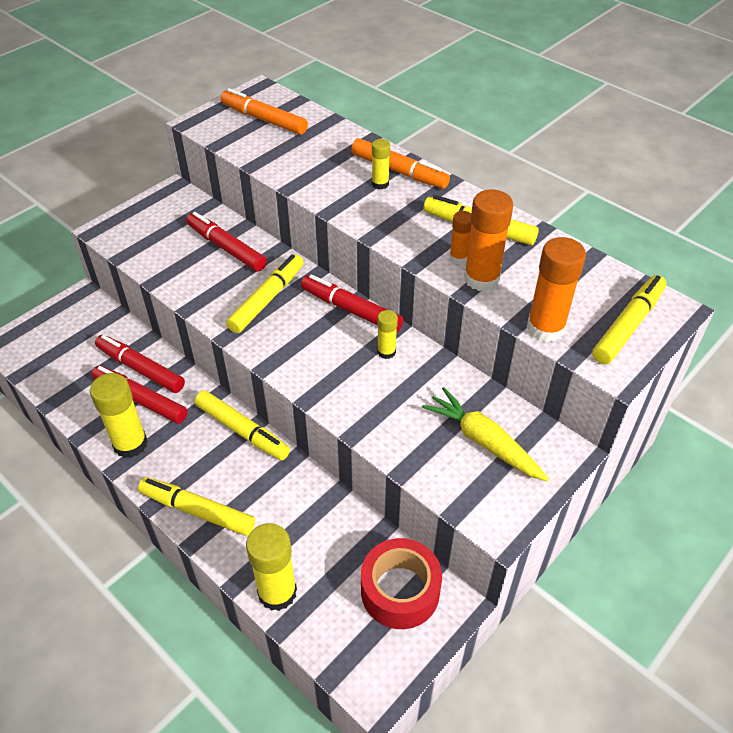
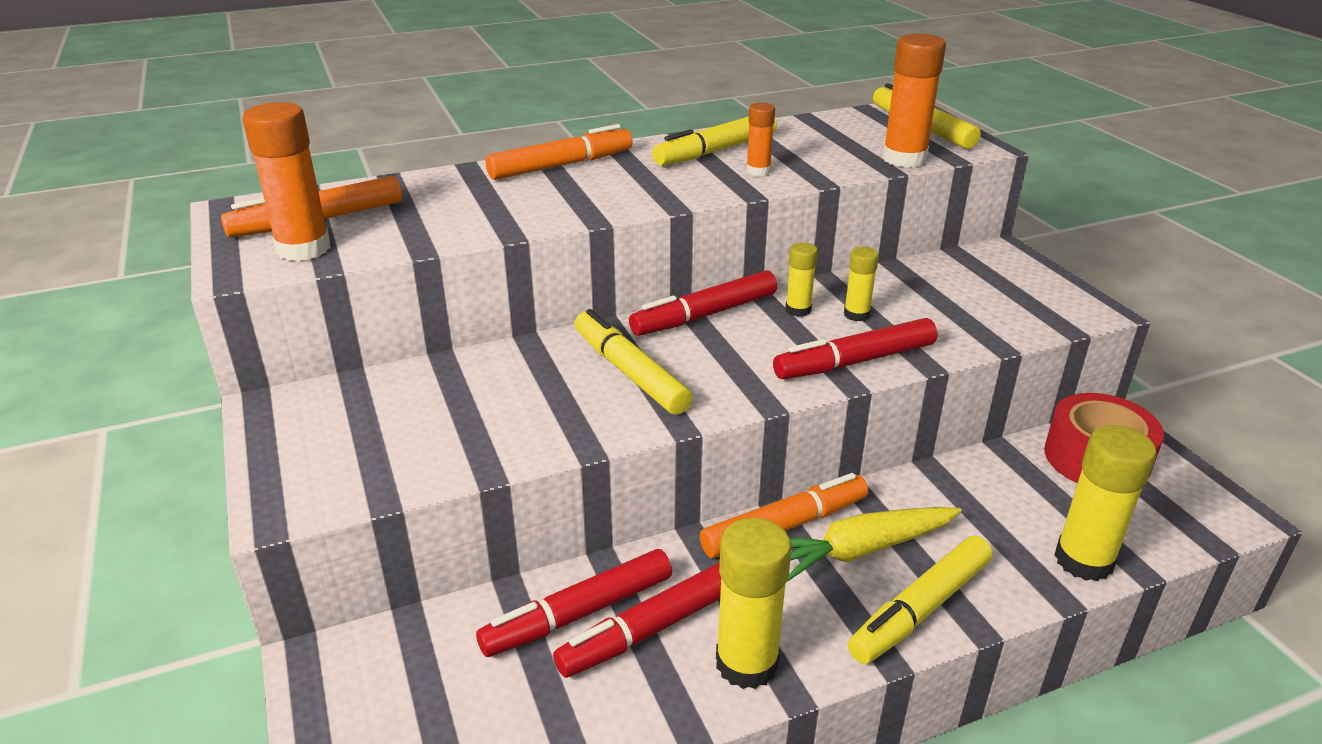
camera: 65 degrees left, 15 degrees down
red marker [186,212,267,272] -> red marker moved to [773,318,938,379]
yellow marker [195,390,290,460] -> orange marker [700,473,868,558]
yellow glue stick [372,139,390,189] -> yellow glue stick moved to [844,247,879,321]
yellow carrot [422,387,549,482] -> yellow carrot moved to [787,507,962,582]
orange glue stick [464,190,513,291] -> orange glue stick moved to [242,102,331,261]

